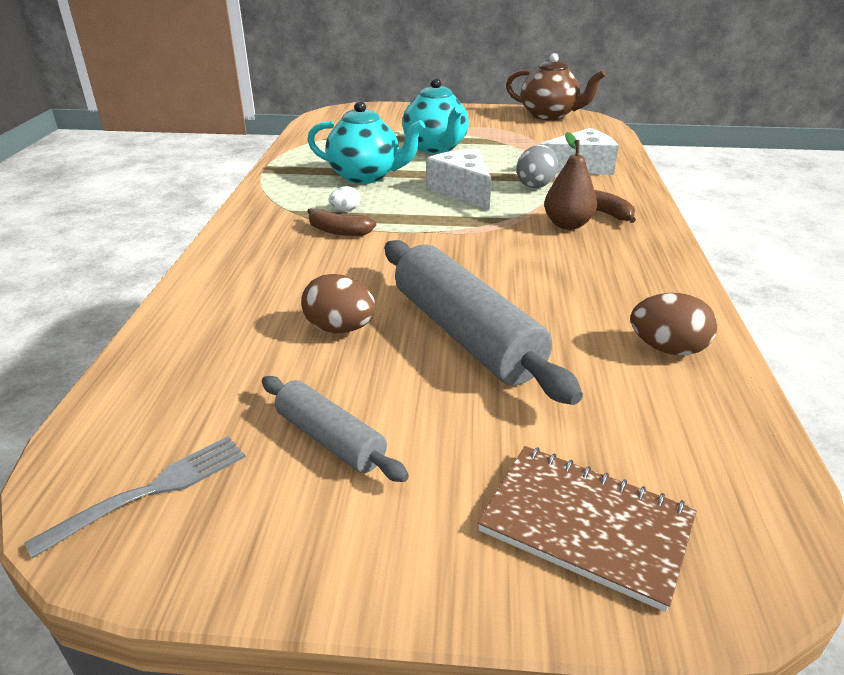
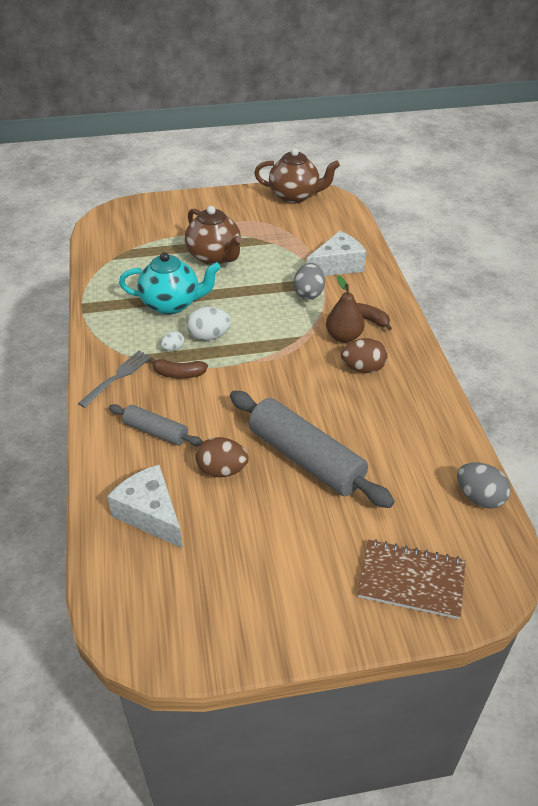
camera: 15 degrees left, 10 degrees up
grey fork [25,436,246,559] -> grey fork moved to [78,351,151,408]
grey rolling pin [262,376,409,482] -> grey rolling pin moved to [109,404,203,447]
turquoise teapot [402,78,469,154] -> brown teapot [185,206,242,265]
white cheese [426,149,492,211] -> white cheese moved to [107,465,183,548]
brown egg [630,293,717,355] -> brown egg moved to [341,338,388,373]
none -> white egg [187,307,231,341]
none -> grey egg [457,462,511,509]

